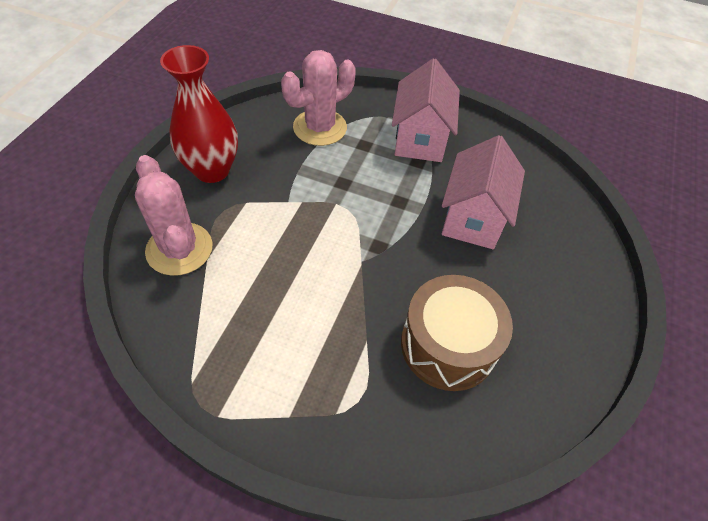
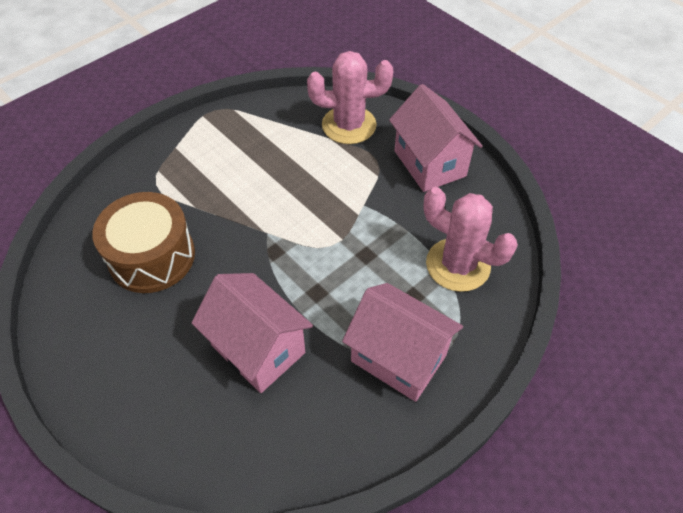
camera: 120 degrees right, 0 degrees up
red vase [160,45,238,183] -> pink house [389,84,483,192]
pink cactus [281,50,356,146] -> pink cactus turned 45 degrees counterclockwise [423,187,518,292]

